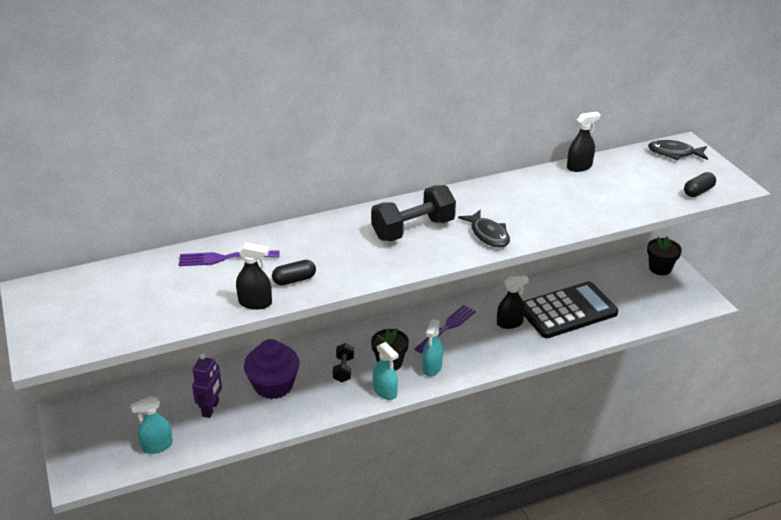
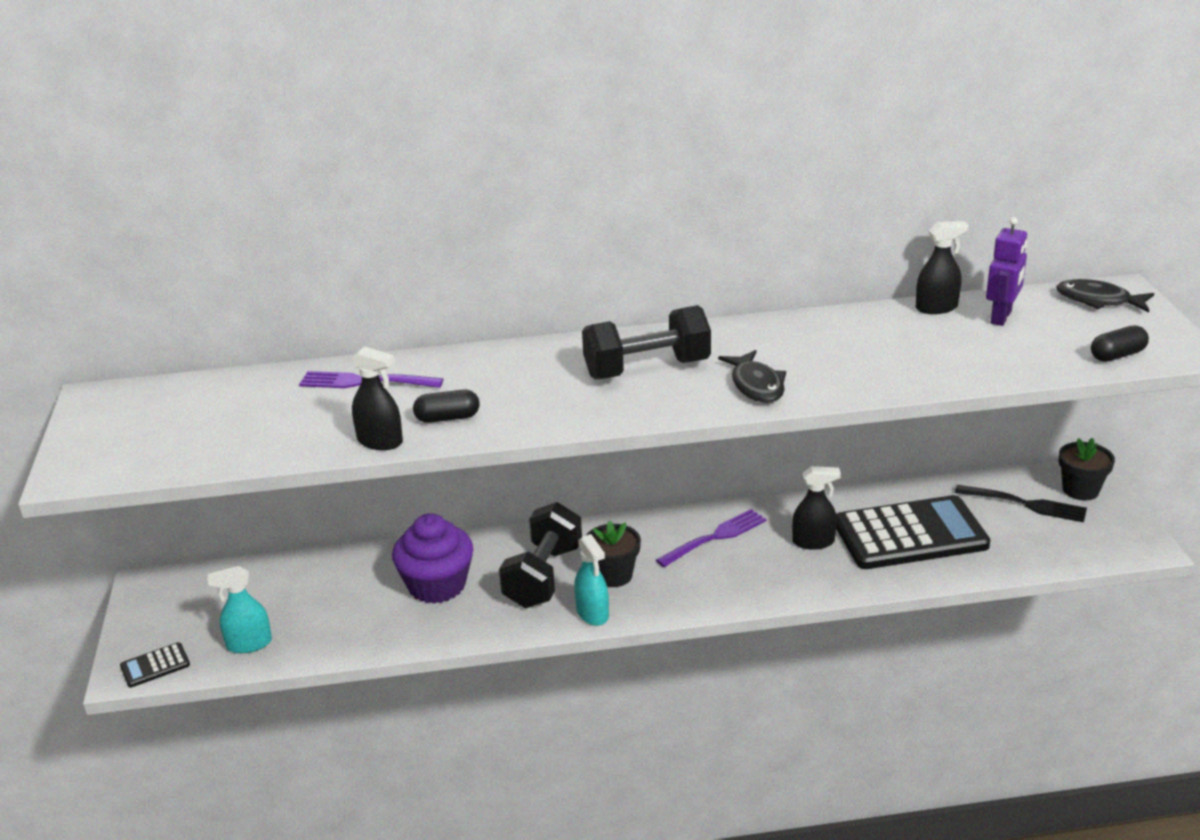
camera: 15 degrees right, 5 degrees down
purple robot [192,354,222,418] -> purple robot moved to [986,217,1027,326]
black dumbbell [333,343,354,382] -> black dumbbell [499,502,582,608], size x1.91
turquoise spray bottle [422,319,443,376] -> none
none -> black calculator [120,642,190,688]
none -> black fork [955,485,1087,522]

